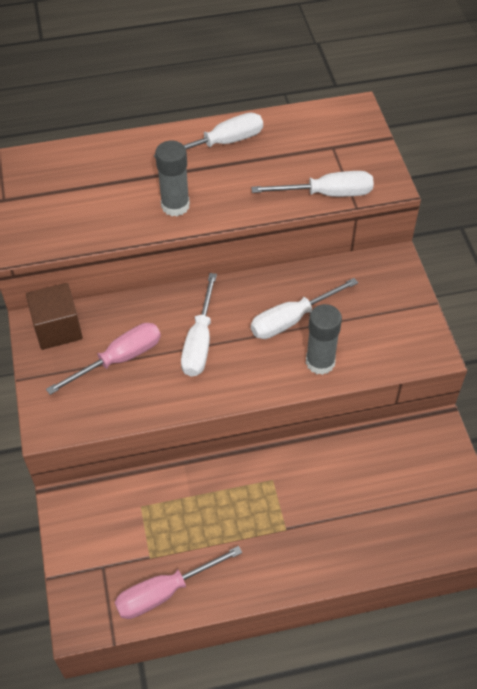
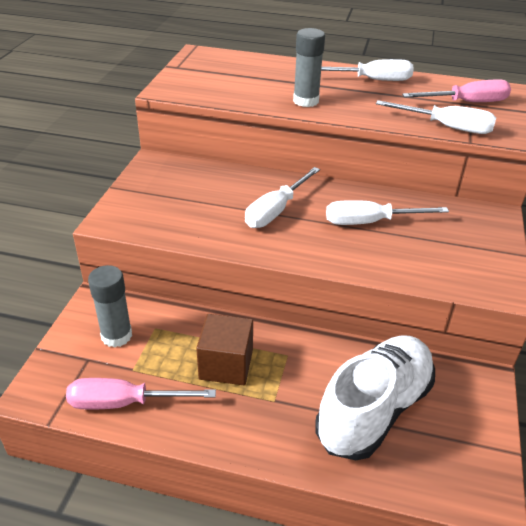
camera: 25 degrees right, 15 degrees down
brown cube [26,283,83,350] -> brown cube moved to [196,314,253,385]
pink screwdriver [46,323,161,395] -> pink screwdriver moved to [402,80,511,102]
grey glue stick [306,304,342,375] -> grey glue stick moved to [88,265,132,348]
none -> white shoe [315,335,435,460]

